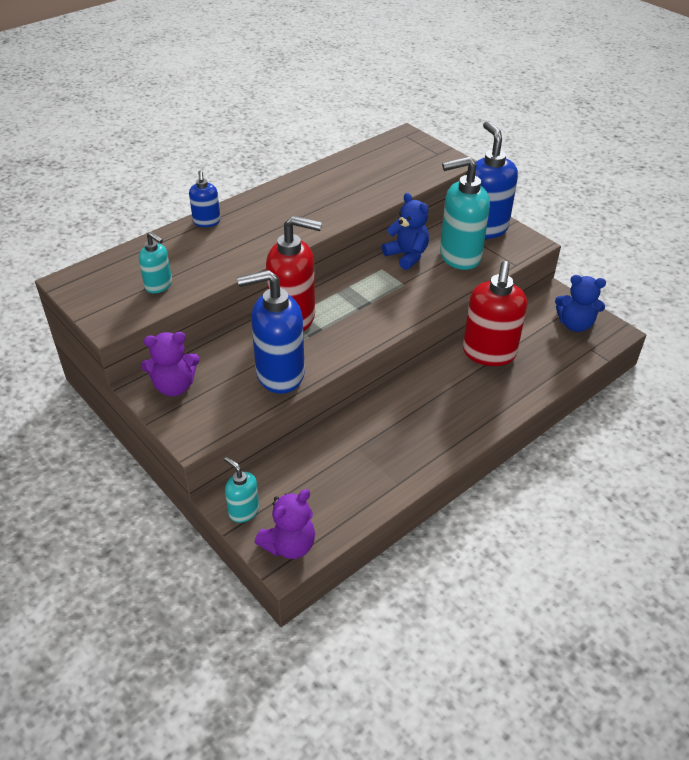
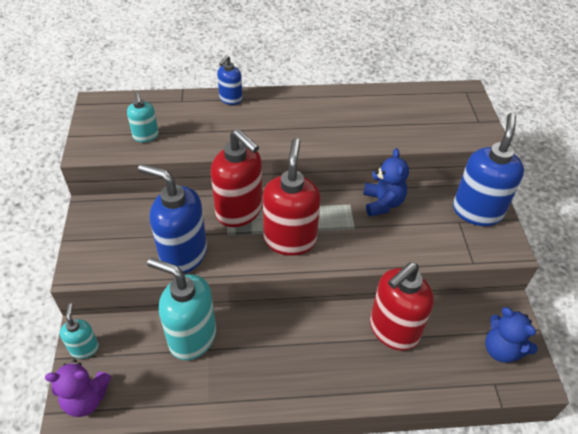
camera: 35 degrees right, 5 degrees up
purple teddy bear [141,332,200,396] -> none
turquoise soap dispenser [440,157,490,270] -> turquoise soap dispenser moved to [147,258,216,360]
none -> red soap dispenser [263,138,321,256]

